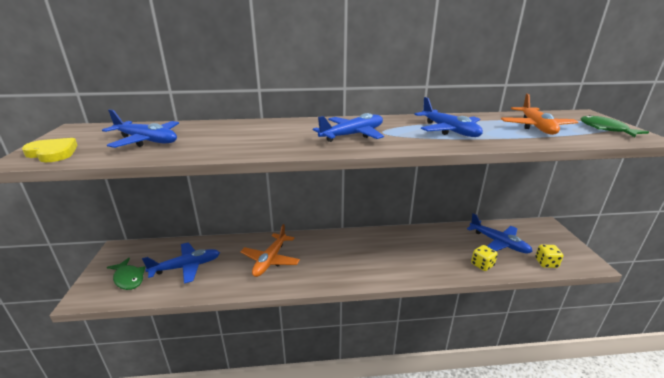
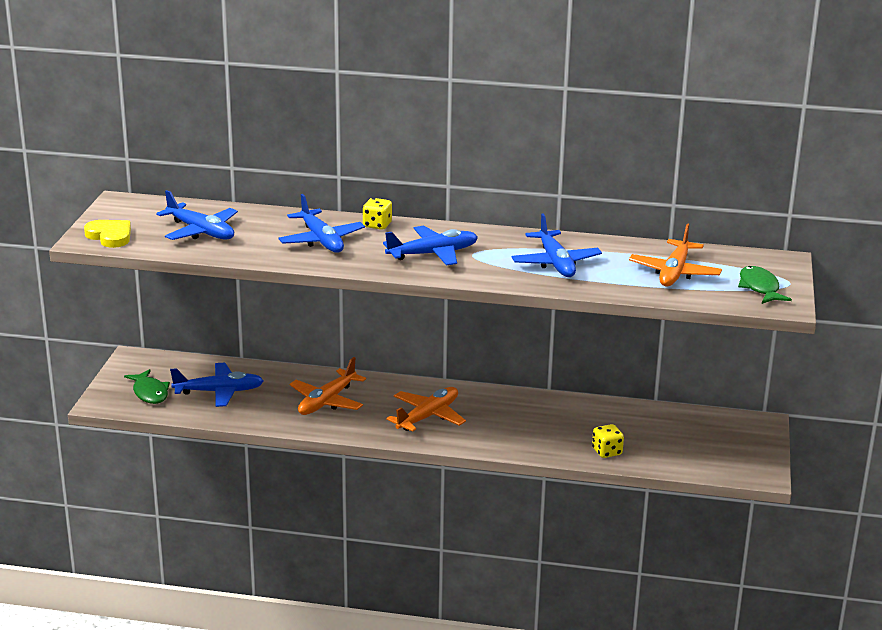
camera: 15 degrees right, 0 degrees up
blue plane [467,213,533,253] -> blue plane moved to [279,194,365,253]
yellow dice [535,245,563,268] -> yellow dice moved to [363,198,392,230]
none -> orange plane [386,387,466,432]

